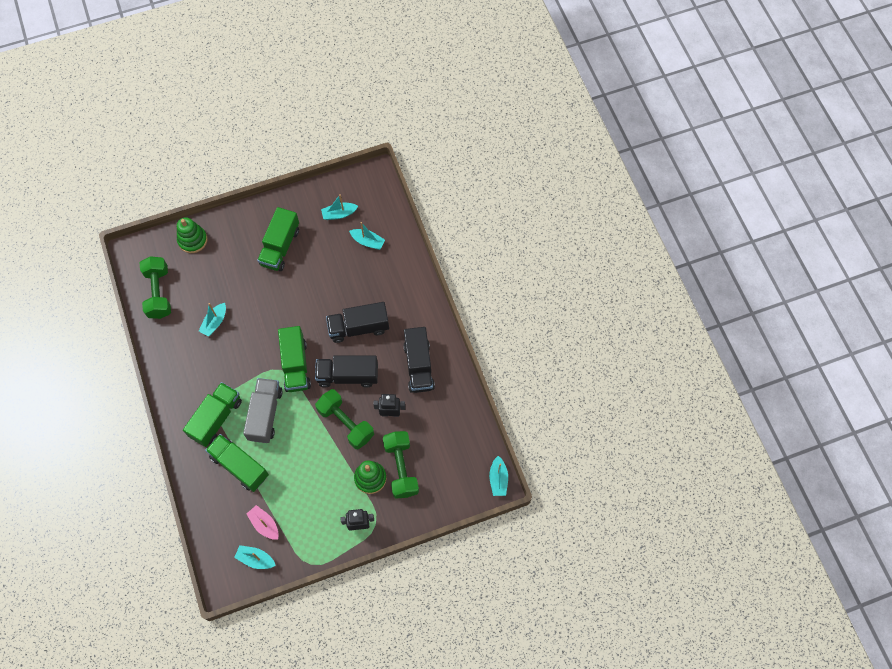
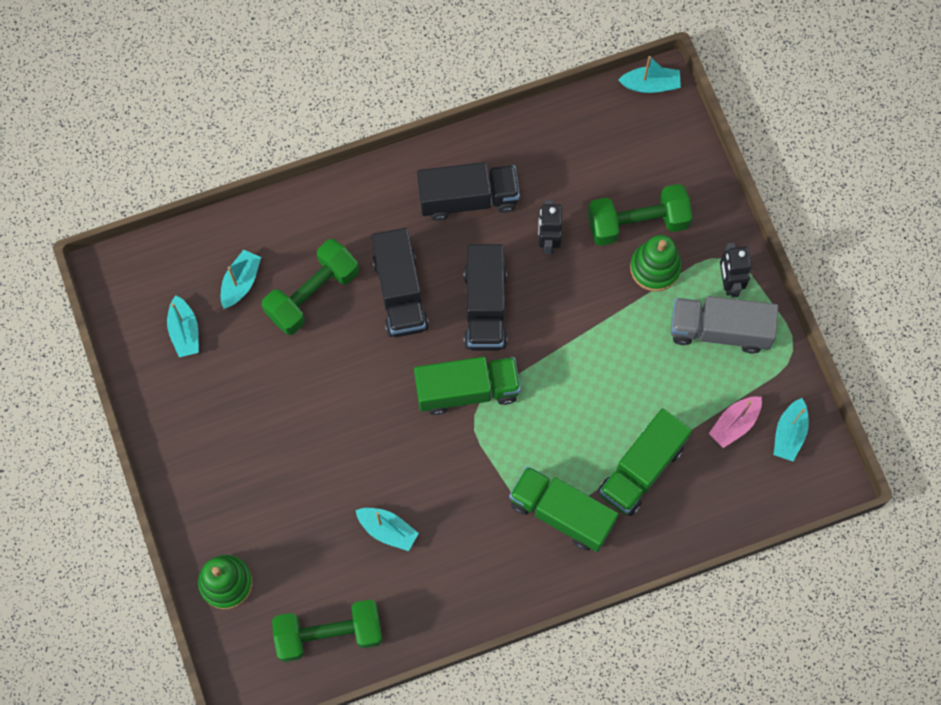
camera: 90 degrees left, 5 degrees up
grey truck [243,378,283,443] -> grey truck moved to [671,296,778,354]
green truck [257,207,299,271] -> none
green dumbbell [315,389,374,449] -> green dumbbell moved to [262,239,359,335]

